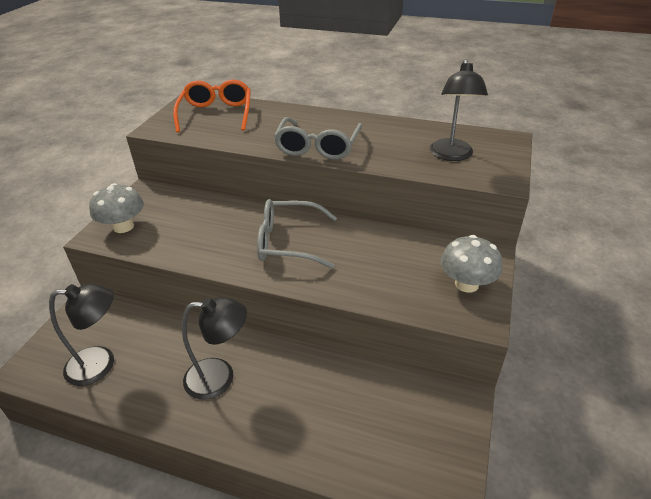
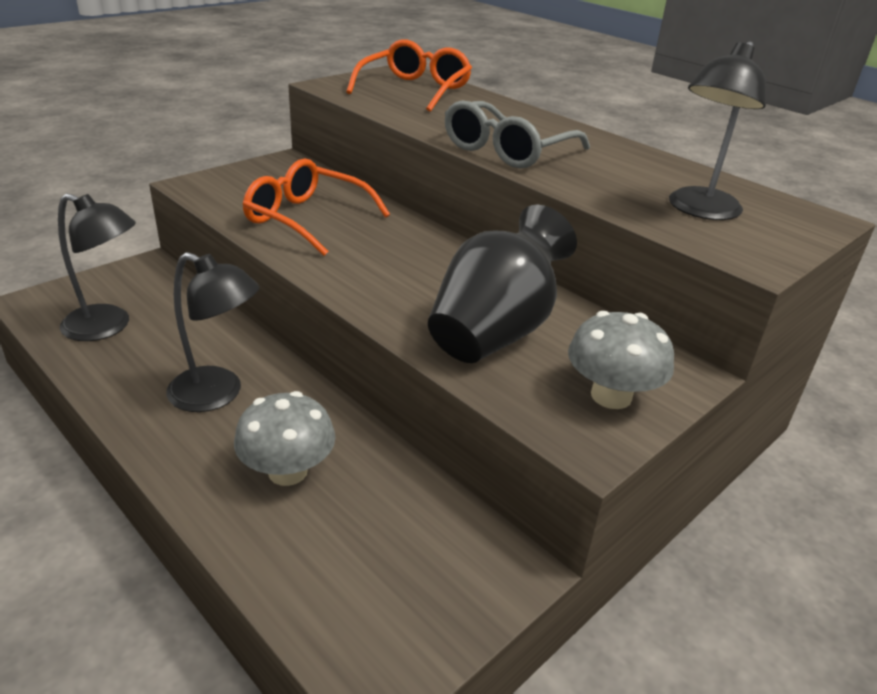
camera: 25 degrees right, 5 degrees down
grey mushroom [89,183,144,233] -> grey mushroom moved to [234,391,335,486]
grey glasses [257,199,337,268] -> none
none -> orange glasses [242,159,390,256]
none -> black vase [428,205,577,363]

